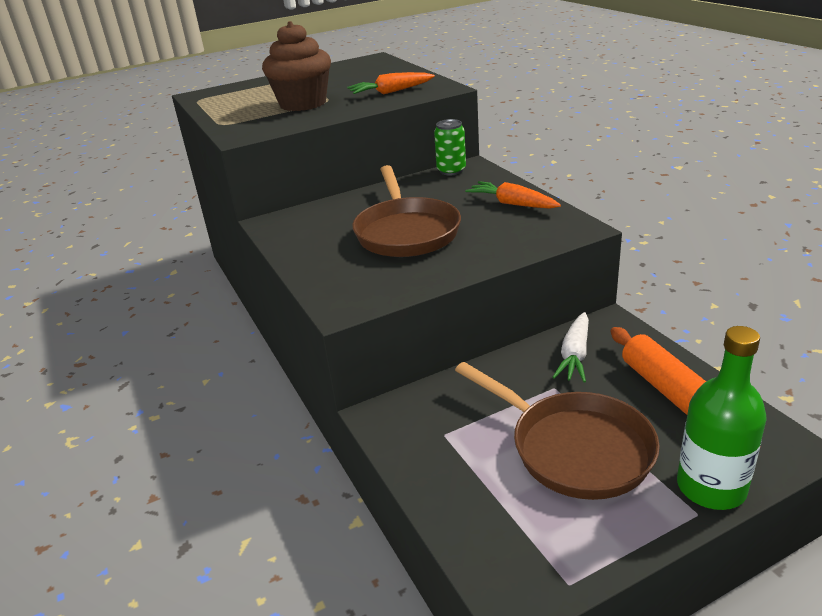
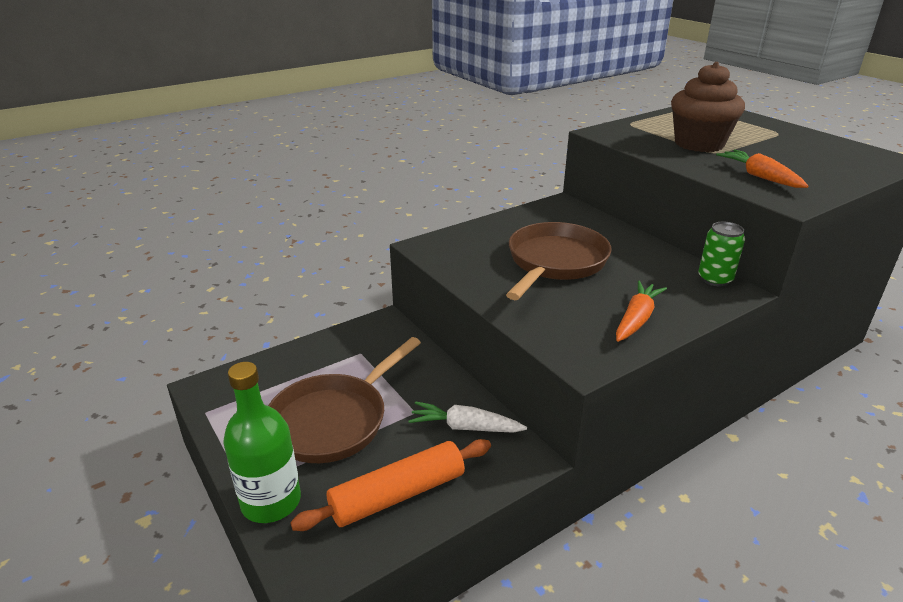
camera: 80 degrees right, 0 degrees up
brown pan [352,165,461,257] -> brown pan turned 135 degrees clockwise [506,222,611,300]

